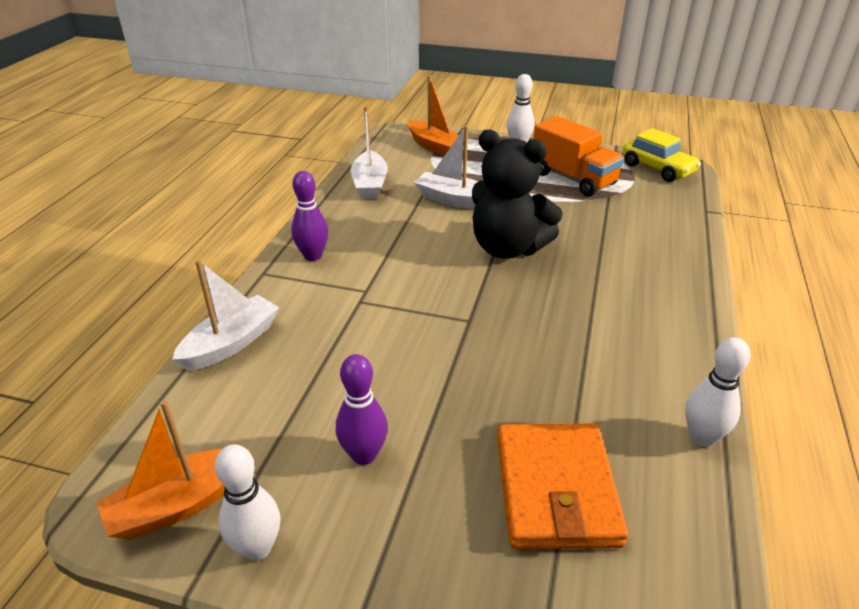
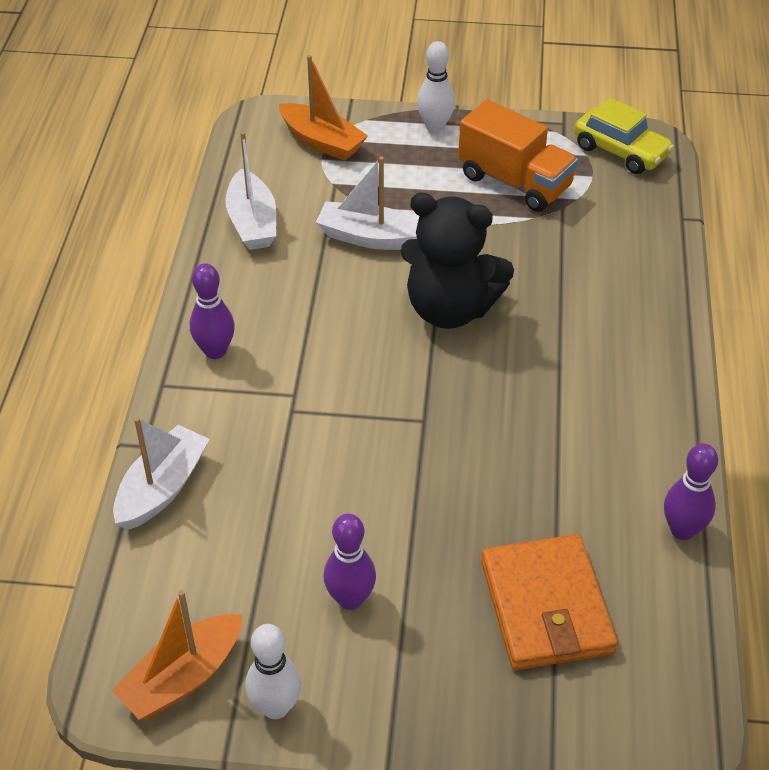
camera: 10 degrees left, 10 degrees up
white bowling pin [685,338,751,447] -> purple bowling pin [664,443,718,540]

